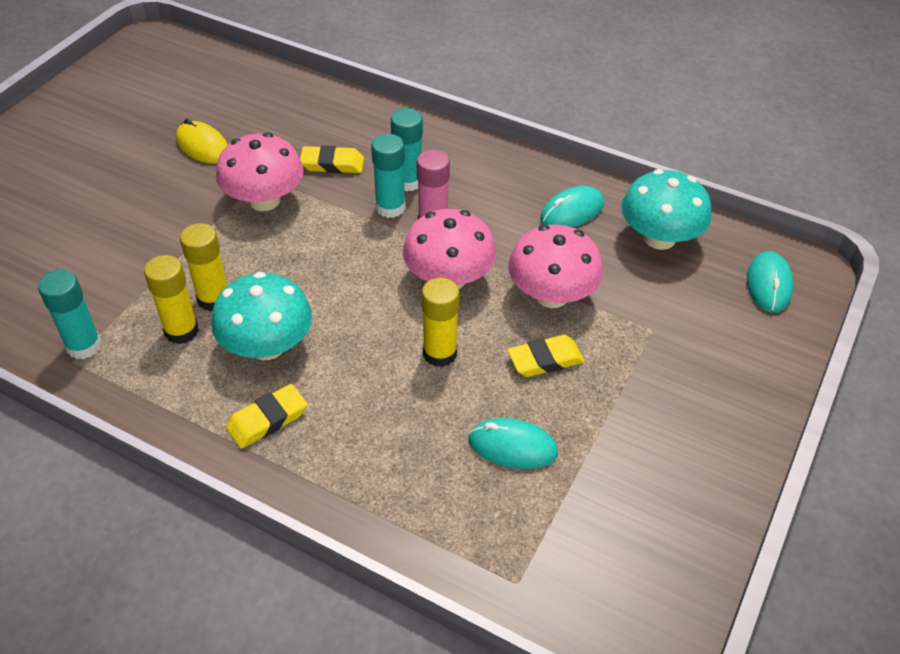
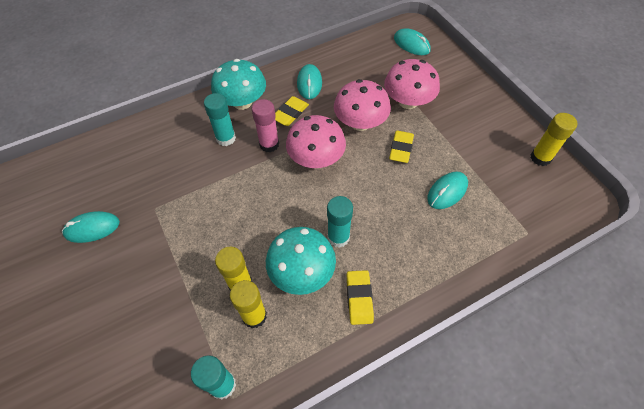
camera: 55 degrees left, 10 degrees up
yellow mouse [176,119,228,164] -> turquoise mouse [62,211,120,243]
pink mushroom [216,133,304,211] -> pink mushroom moved to [384,59,440,109]
yellow eraser [300,145,364,173] -> yellow eraser moved to [275,96,309,126]
turquoise glue stick [371,134,405,218] -> turquoise glue stick moved to [327,196,353,248]
yellow glue stick [422,278,460,367] -> yellow glue stick moved to [531,113,578,166]
turquoise mushroom [621,169,712,250] -> turquoise mushroom moved to [211,59,266,110]

